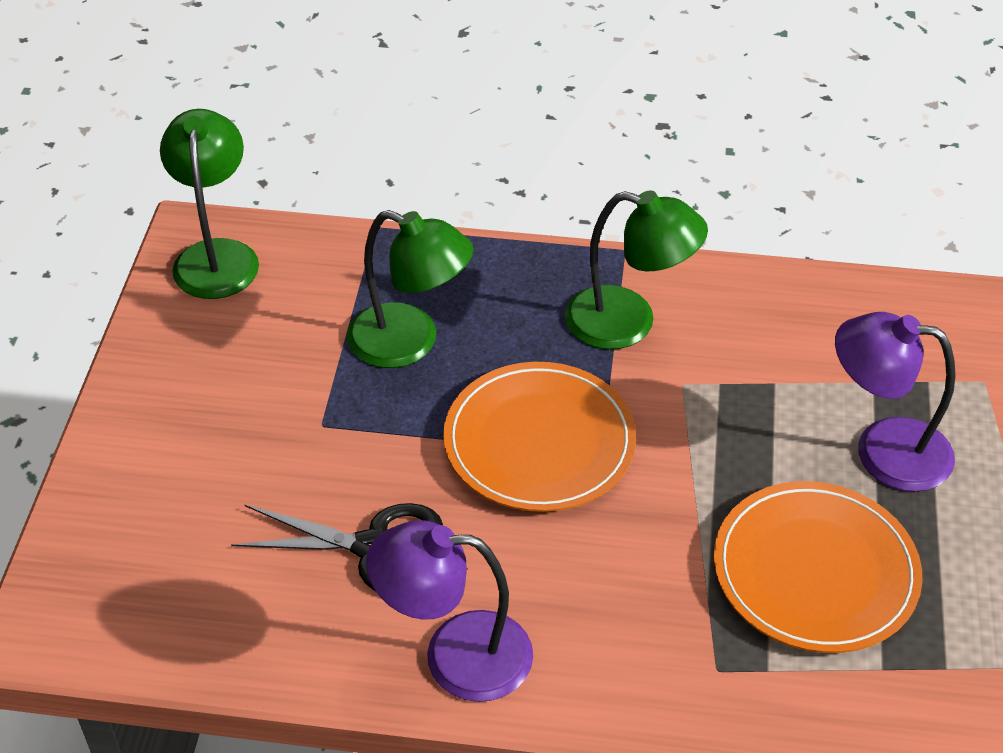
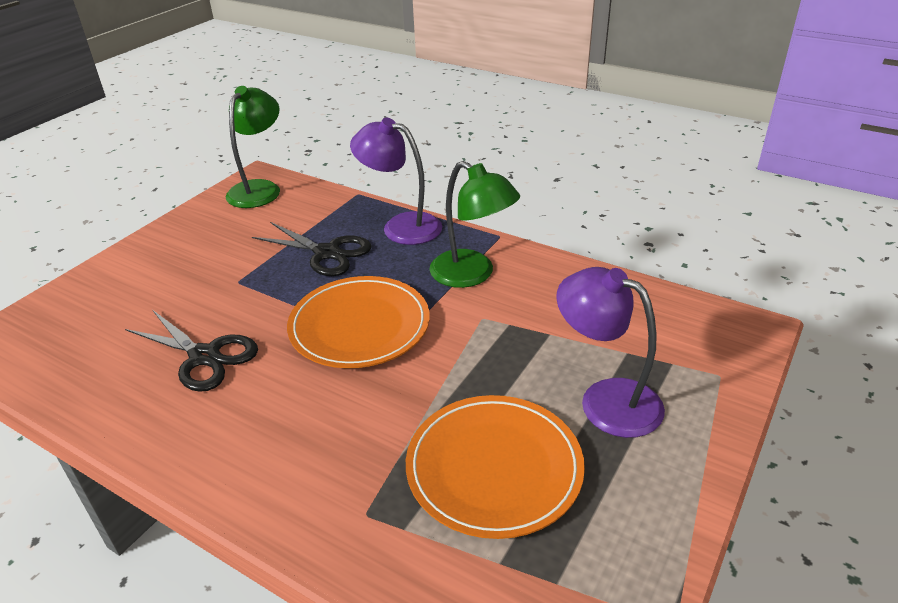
camera: 25 degrees right, 10 degrees down
green lamp [347,210,473,368] -> black scissors [252,222,372,276]
purple lamp [366,520,533,702] -> purple lamp moved to [350,118,442,245]

